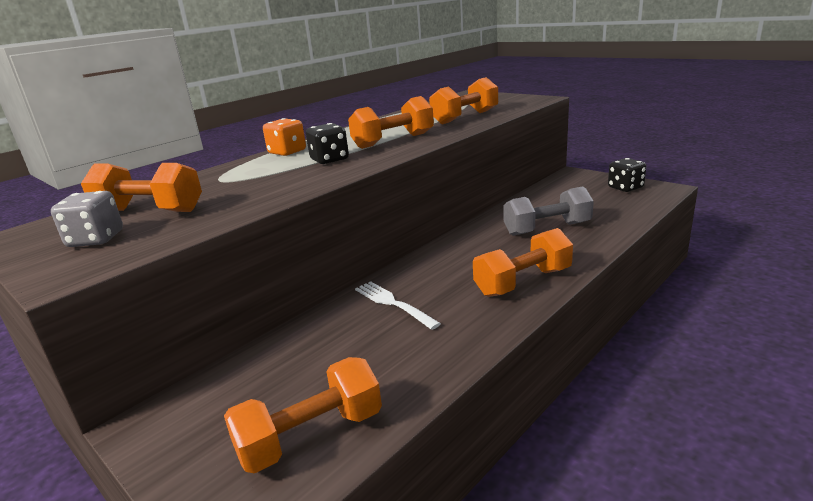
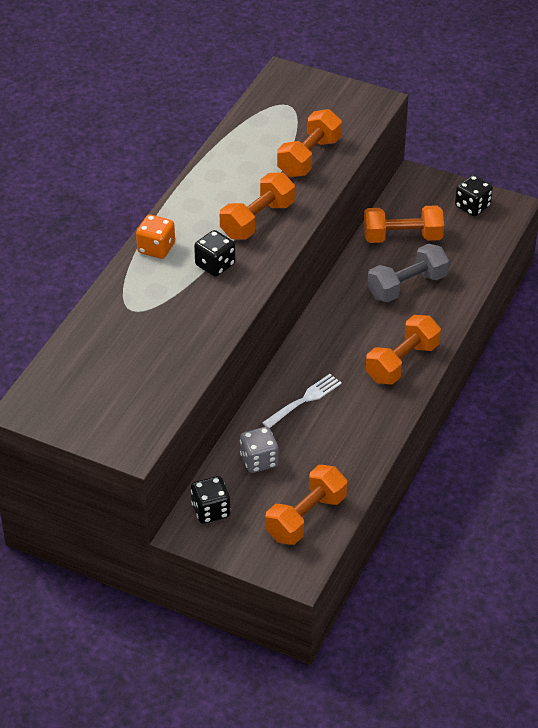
camera: 20 degrees left, 20 degrees up
grey dice [51,191,123,247] -> grey dice moved to [240,427,279,473]
orange dumbbell [81,163,202,212] -> orange dumbbell moved to [364,205,444,243]
white fork [355,281,441,330] -> white fork turned 105 degrees clockwise [262,374,342,428]
none -> black dice [191,476,231,524]

